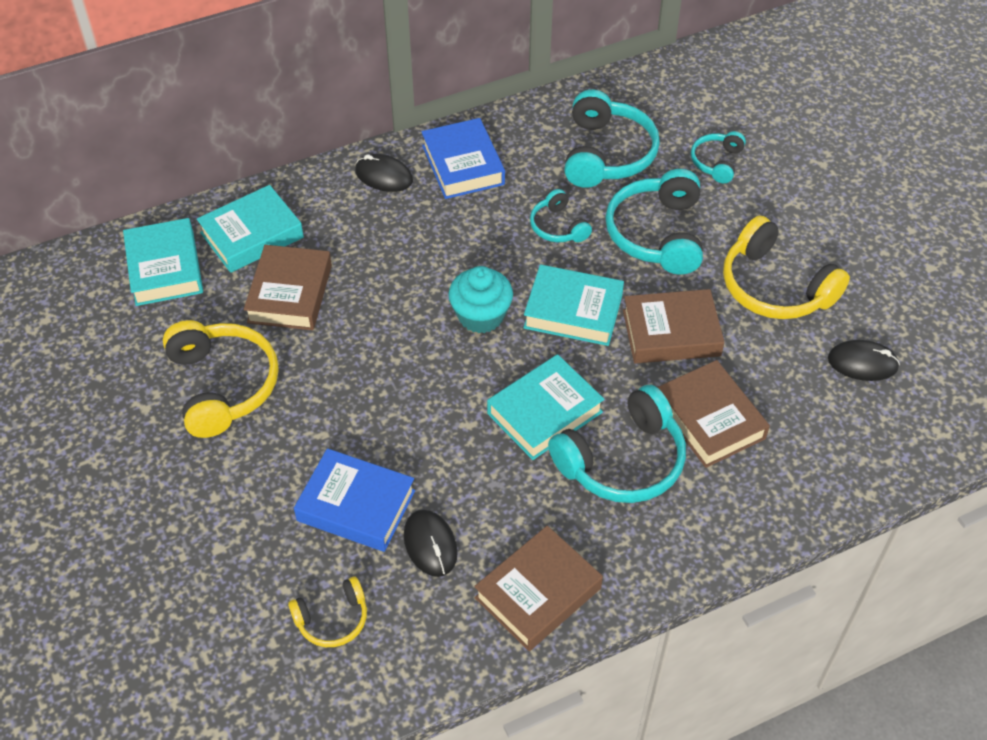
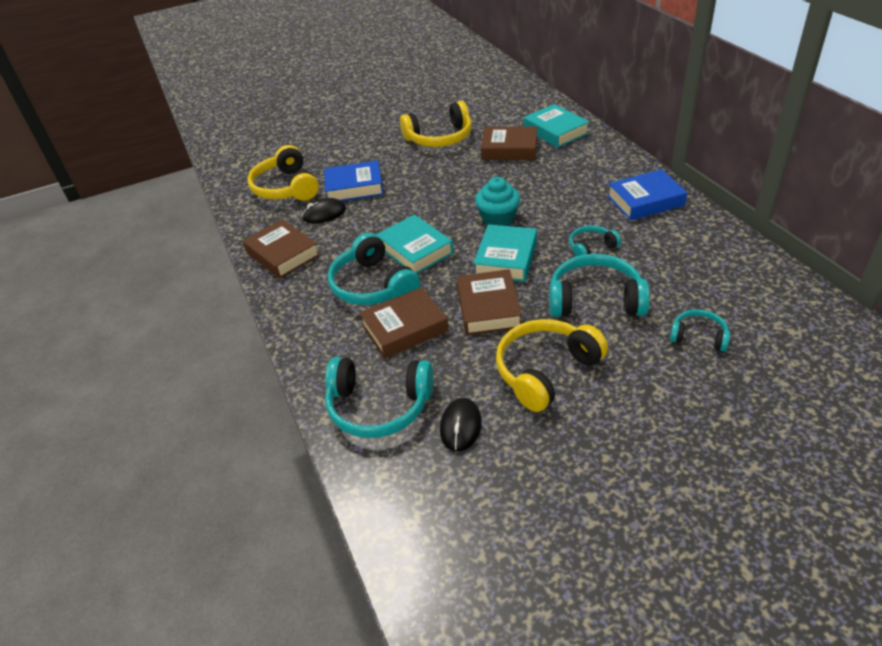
camera: 95 degrees right, 10 degrees down
turquoise book [123,218,203,306] -> none
yellow headphones [288,576,367,647] -> yellow headphones [247,145,319,201], size x1.85
blue book [294,448,415,552] -> blue book turned 60 degrees clockwise [324,160,384,201]
black mouse [355,154,413,192] -> none
turquoise headphones [564,89,660,188] -> turquoise headphones moved to [325,357,434,438]

